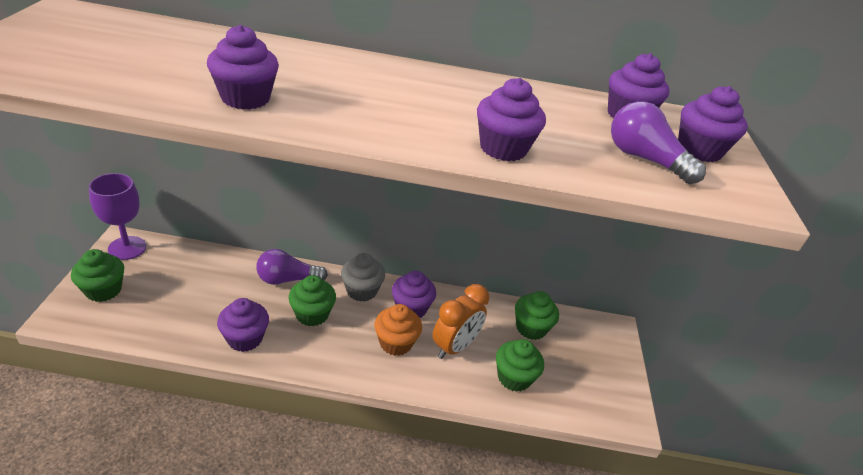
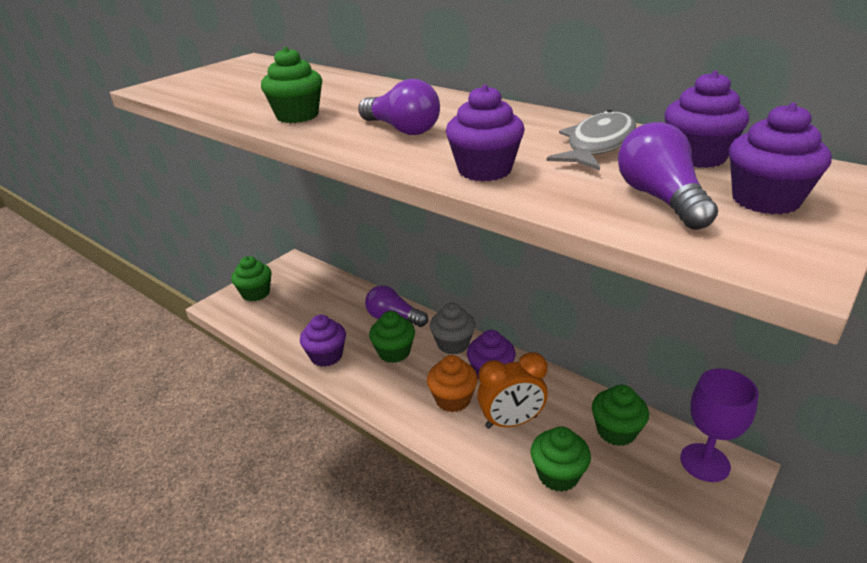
camera: 40 degrees right, 5 degrees down
purple goblet [89,173,146,260] -> purple goblet moved to [680,369,759,482]
purple cupcake [207,25,279,110] -> green cupcake [261,47,322,123]
none -> purple light bulb [358,79,440,135]
none -> grey fish [547,110,636,171]

